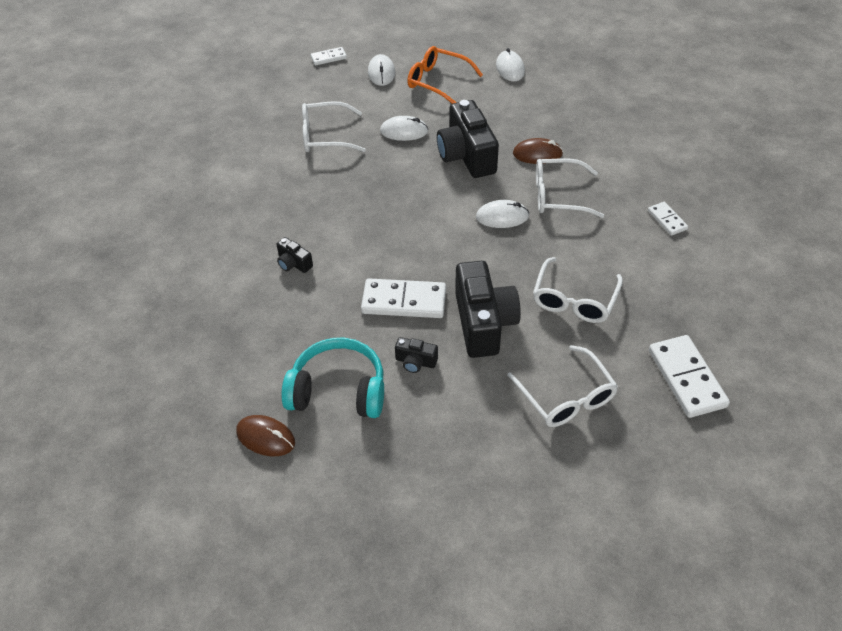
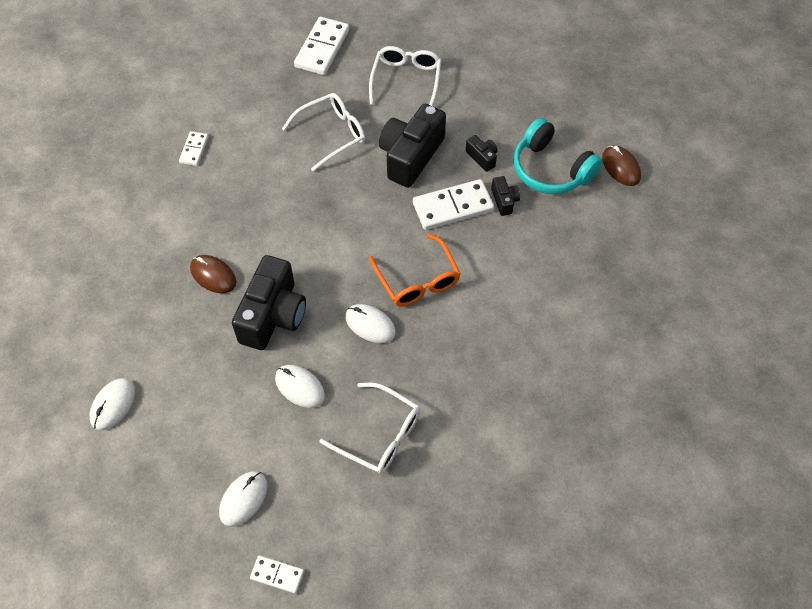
camera: 145 degrees left, 10 degrees up
black camera [277,237,313,273] -> black camera moved to [491,176,520,216]
white domino [361,278,446,318] -> white domino turned 60 degrees counterclockwise [413,179,494,230]
orange glasses [407,46,483,104] -> orange glasses moved to [369,234,461,307]
white mouse [476,200,529,228] -> white mouse moved to [345,304,396,343]
white glasses [536,159,604,218] -> none

